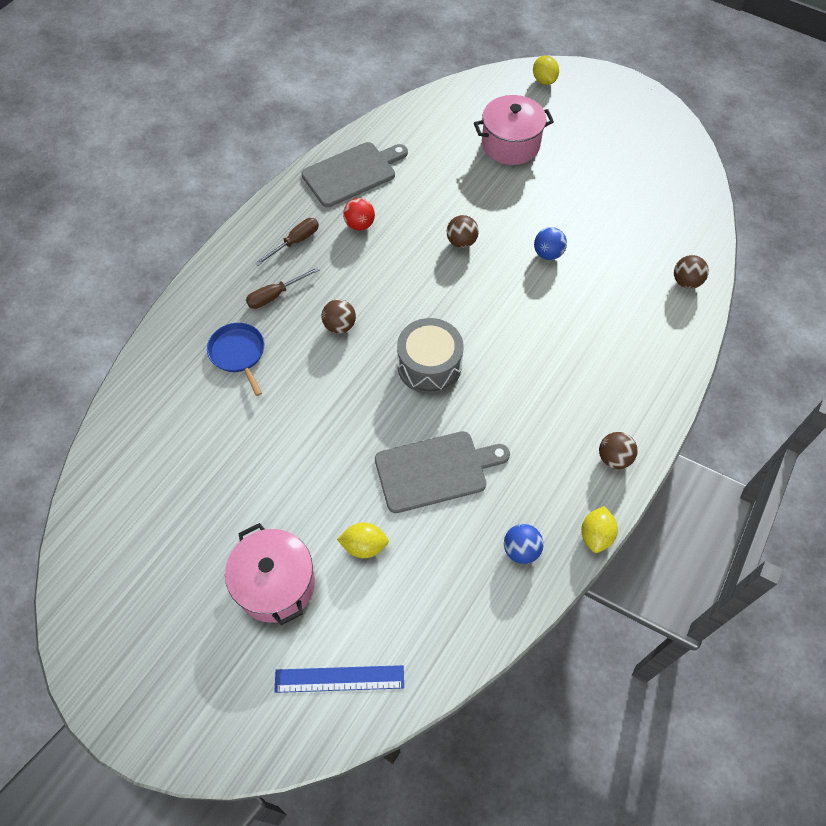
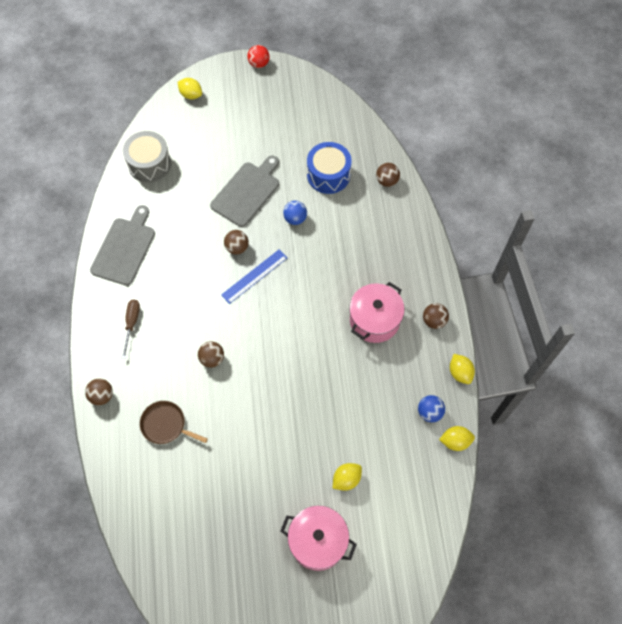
camera: 40 degrees left, 5 degrees up
blue pan [207,323,264,396] -> brown pan [140,401,208,444]
brown screwdriver [246,267,320,309] -> none
blue ruler [274,665,404,693] -> blue ruler moved to [221,250,287,304]
red ball [343,198,375,231] -> red ball moved to [247,45,270,68]
grey cutting board [375,431,510,513] -> grey cutting board moved to [210,156,279,227]
grey drum [397,318,464,394] -> grey drum moved to [123,131,171,183]
pink pot [474,95,554,165] -> pink pot moved to [349,282,405,343]
none -> brown ball [85,379,113,405]
none -> blue drum [307,142,352,194]
none -> yellow lemon [439,426,475,451]

